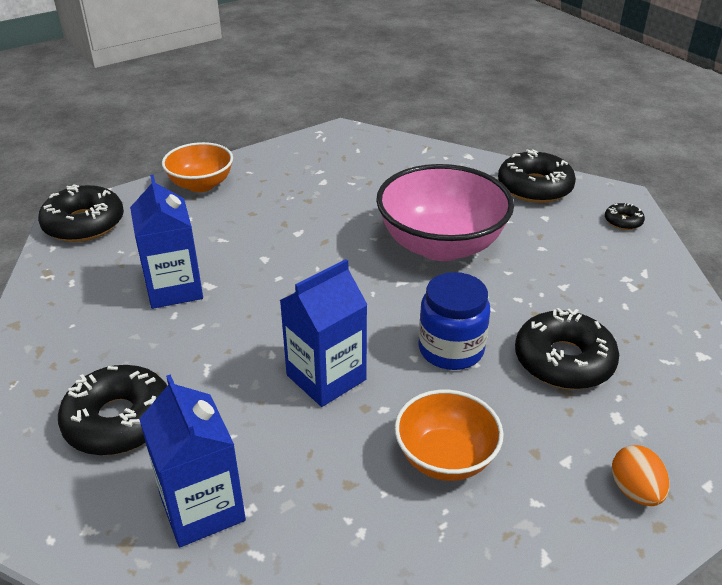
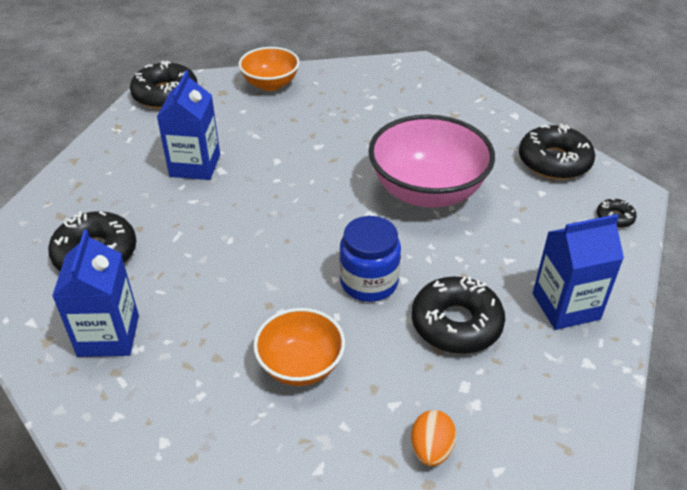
camera: 25 degrees right, 5 degrees up
blue carton [280,259,368,407] -> blue carton moved to [533,214,624,330]

